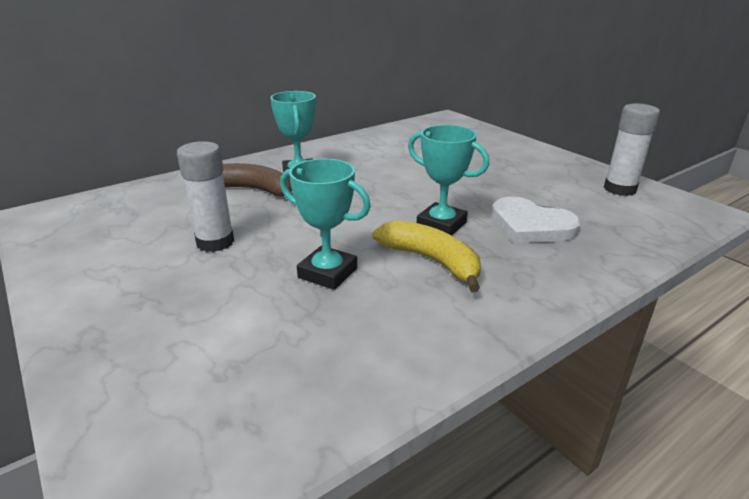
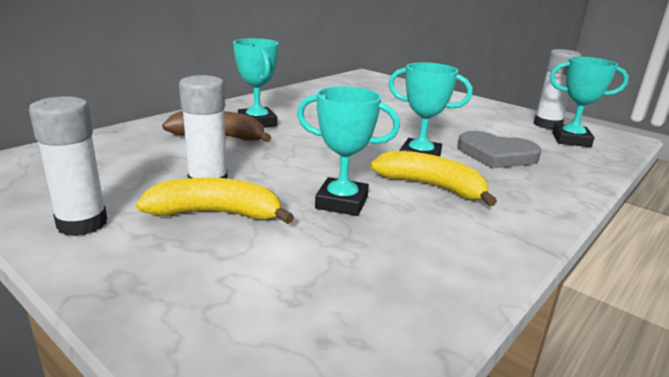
camera: 15 degrees left, 5 degrees down
white heart [491,197,581,243] -> grey heart [458,131,541,169]
none -> white glue stick [29,96,107,236]
none -> yellow banana [136,178,294,224]
none -> turquoise trophy [550,57,629,147]

